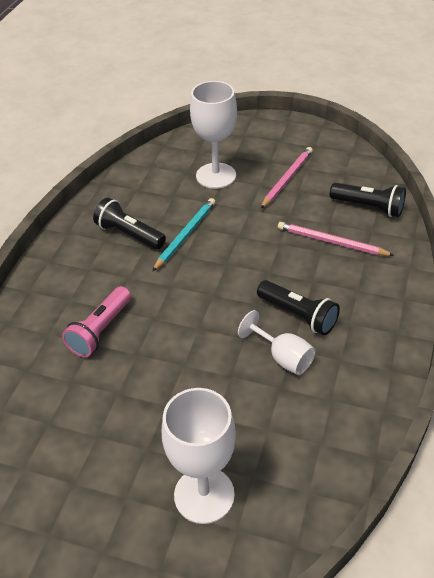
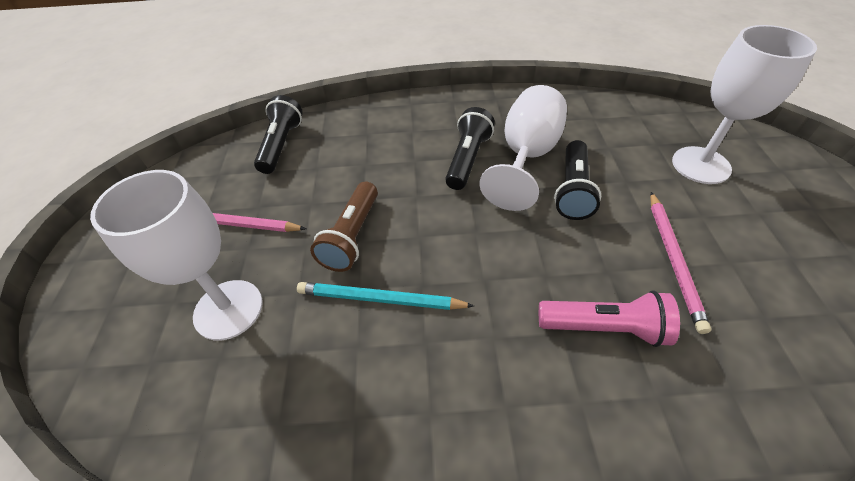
camera: 110 degrees left, 5 degrees up
black flashlight [93,198,166,249] -> black flashlight moved to [554,140,601,220]
white goblet [238,310,316,375] -> white goblet [479,85,567,211], size x1.65
pink pencil [278,222,394,256] -> pink pencil moved to [650,192,711,334]
none -> brown flashlight [310,182,378,272]

